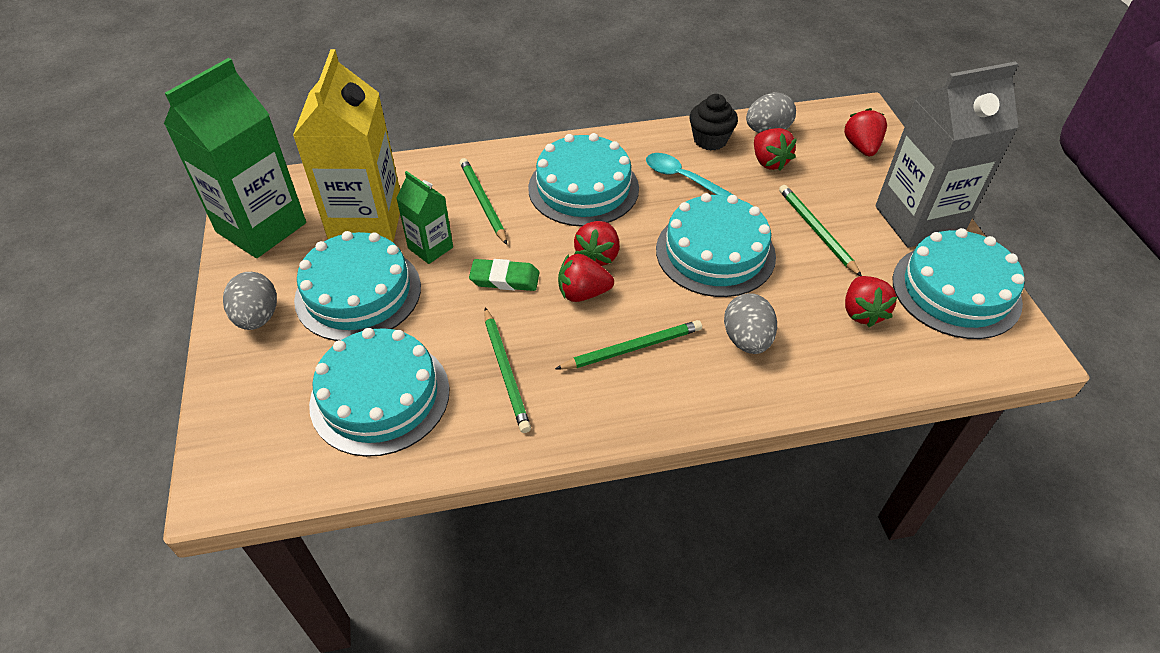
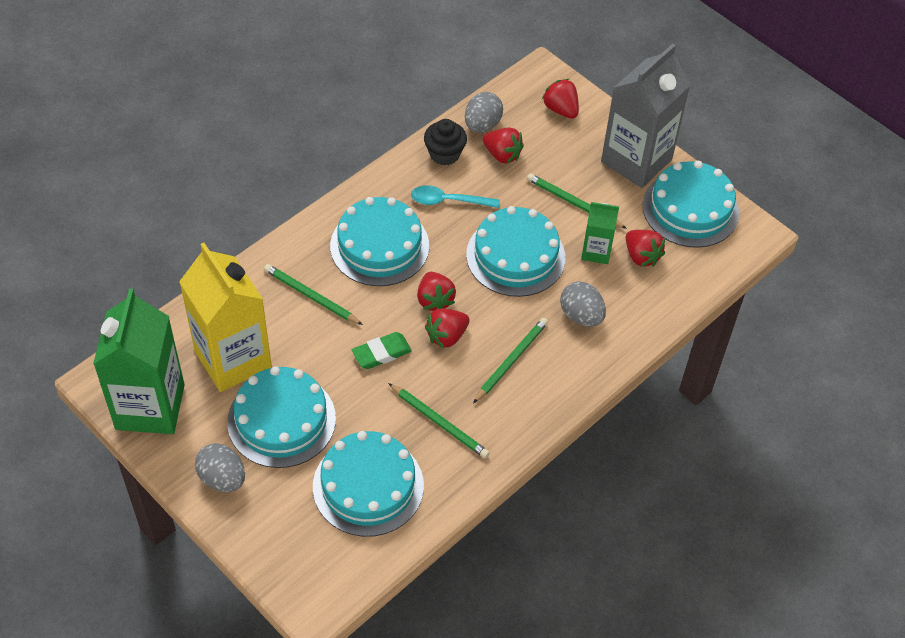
camera: 35 degrees left, 5 degrees up
green carton [396,171,453,264] -> green carton moved to [581,202,619,264]

